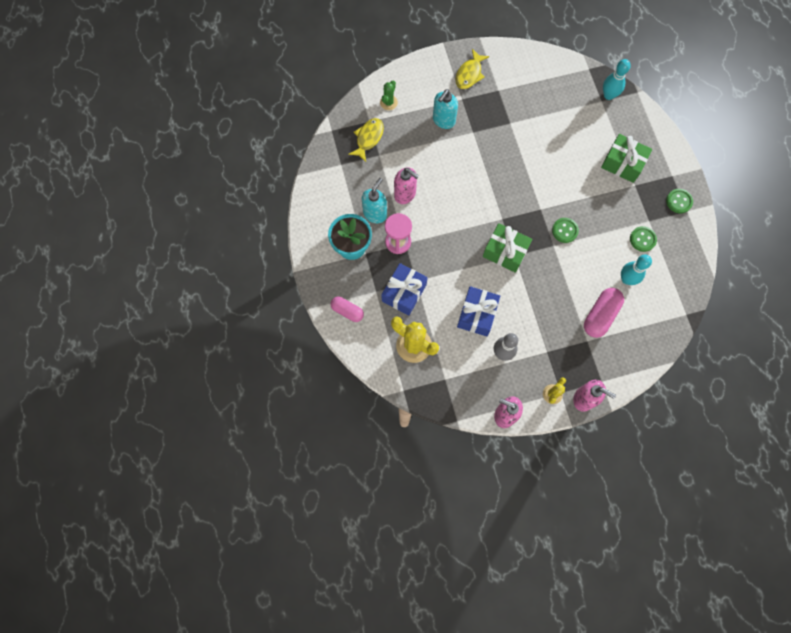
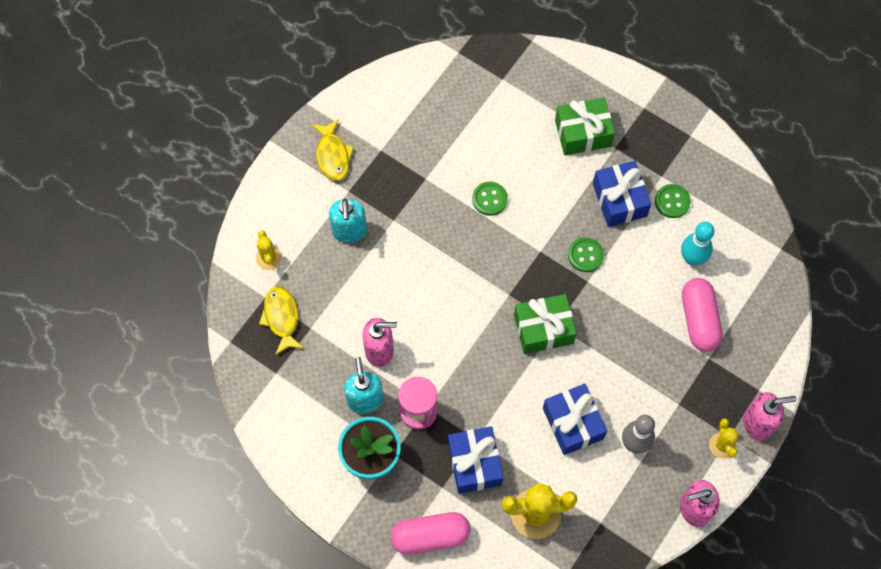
camera: 40 degrees left, 5 degrees down
pink capsule [330,297,364,322] -> pink capsule [391,512,470,555], size x1.53
green cactus [380,81,398,110] -> yellow cactus [256,230,282,270]
turquoise bowling pin [603,59,631,100] -> none
green button [666,189,693,213] -> green button moved to [472,182,508,216]
none -> blue gift [593,161,651,227]

